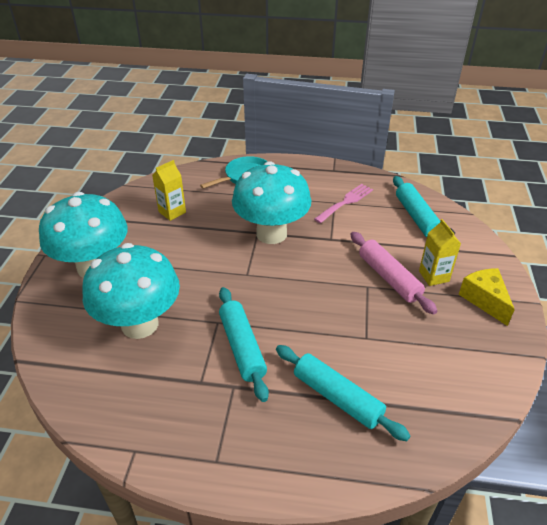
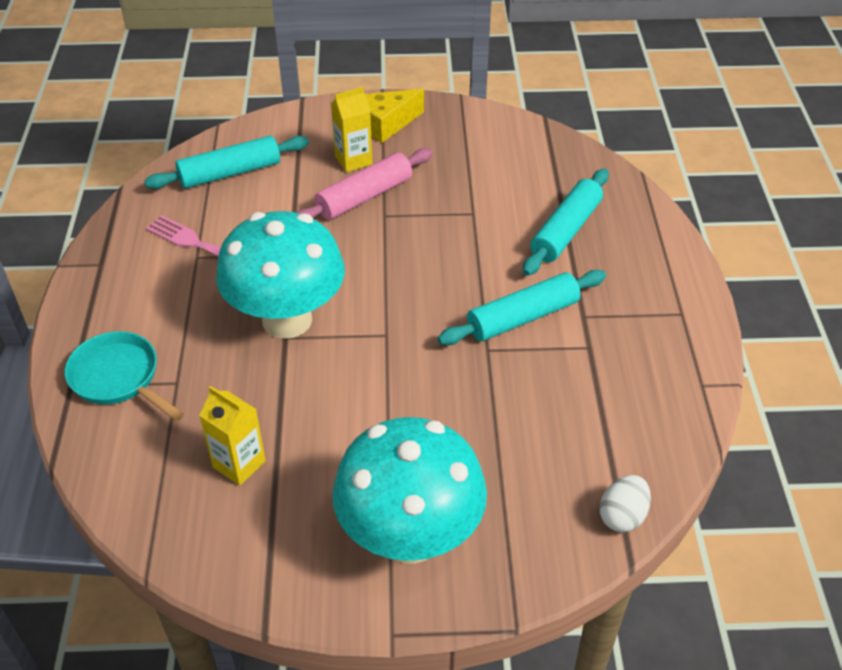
camera: 100 degrees left, 5 degrees up
turquoise mushroom [82,243,180,339] -> none
none -> white egg [600,475,651,532]

